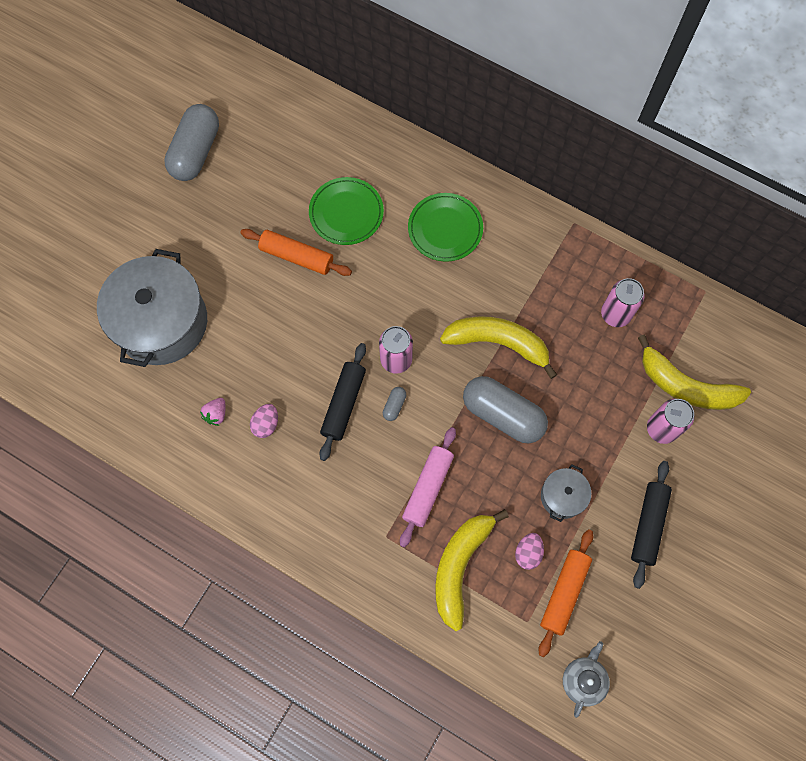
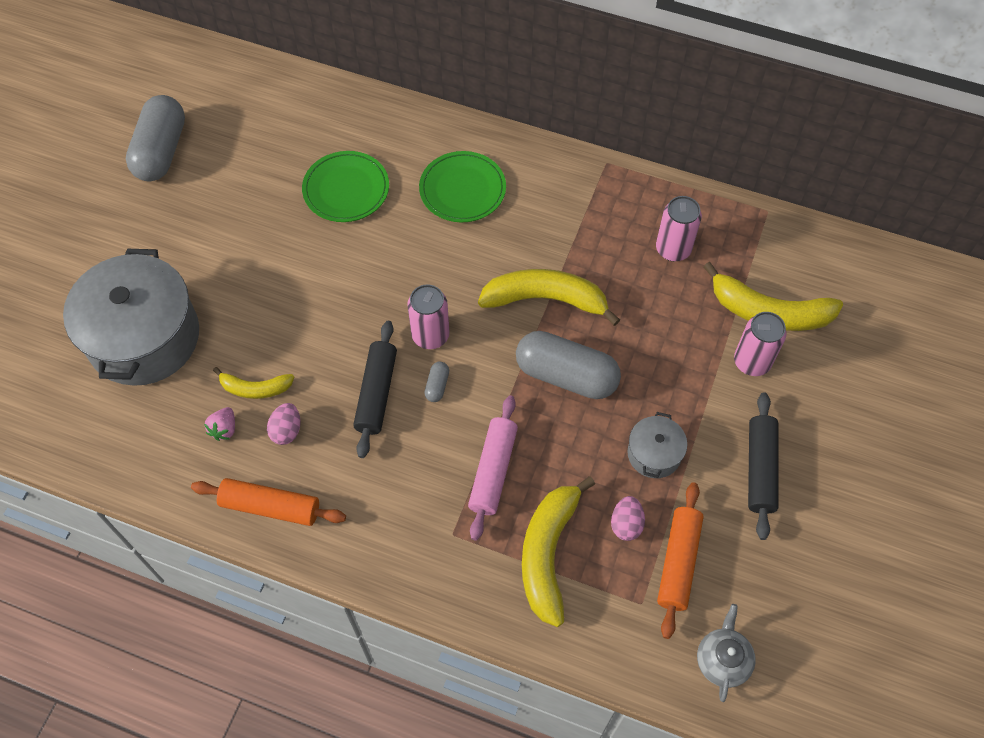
camera: 10 degrees left, 10 degrees down
orange rolling pin [240,229,352,276] -> orange rolling pin moved to [191,478,346,526]
none -> yellow banana [213,367,294,399]

